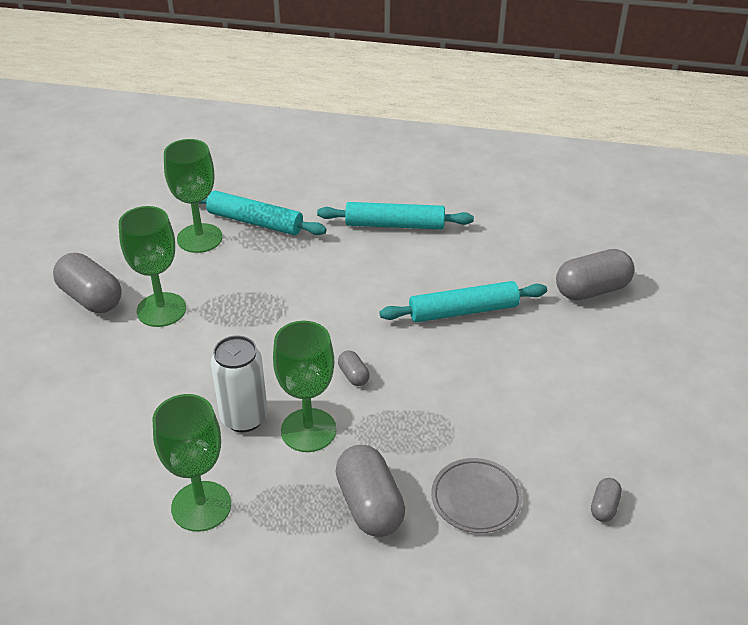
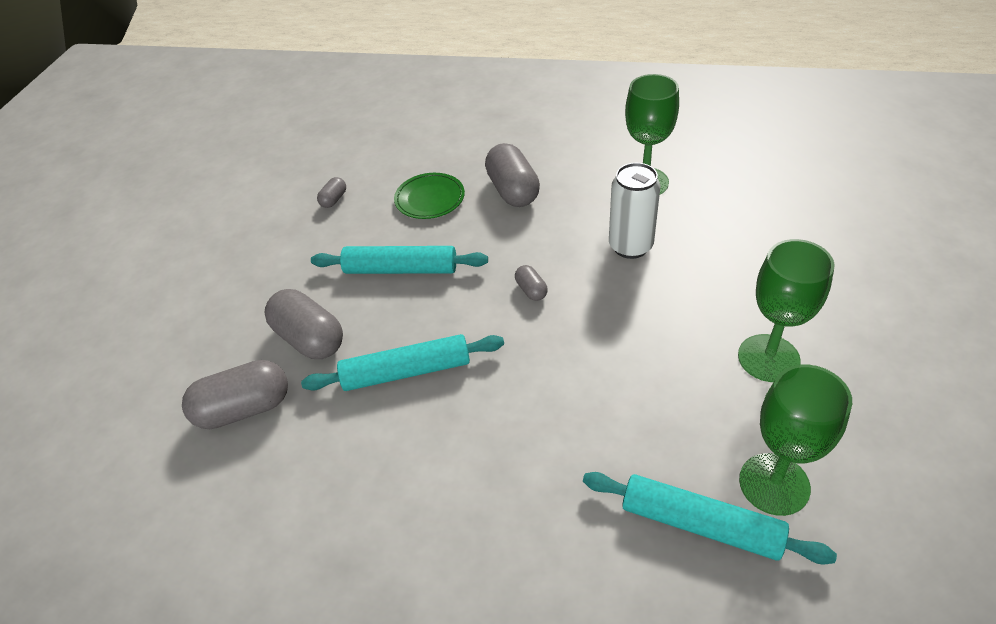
camera: 175 degrees left, 5 degrees up
grey capsule [53,253,122,313] -> grey capsule moved to [265,289,343,359]
green goblet [273,321,336,452] -> none
turquoise rolling pin [317,202,474,230] -> turquoise rolling pin moved to [311,246,488,274]
grey plate [431,458,522,533] -> green plate [394,173,465,219]

